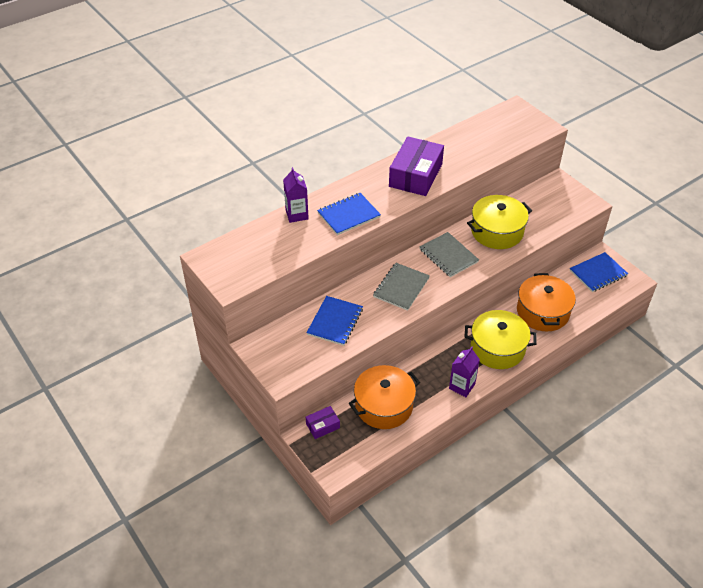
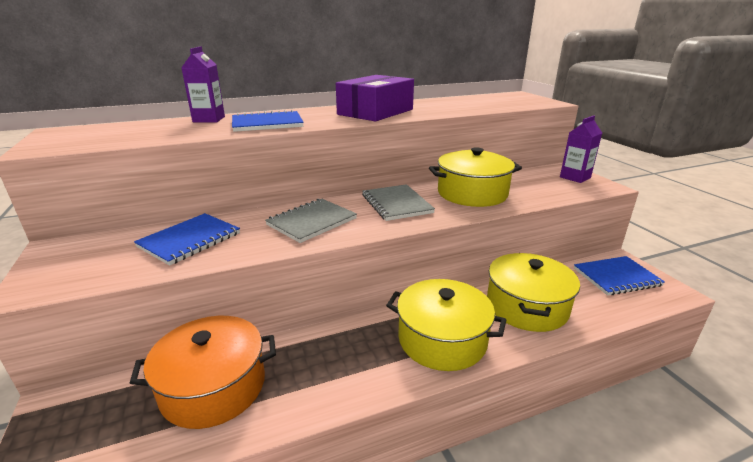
camera: 15 degrees right, 20 degrees down
purple box [306,406,340,439] -> none
purple carton [449,347,480,397] -> purple carton moved to [560,116,602,183]
orange pot [517,273,576,331] -> yellow pot [487,253,580,332]

